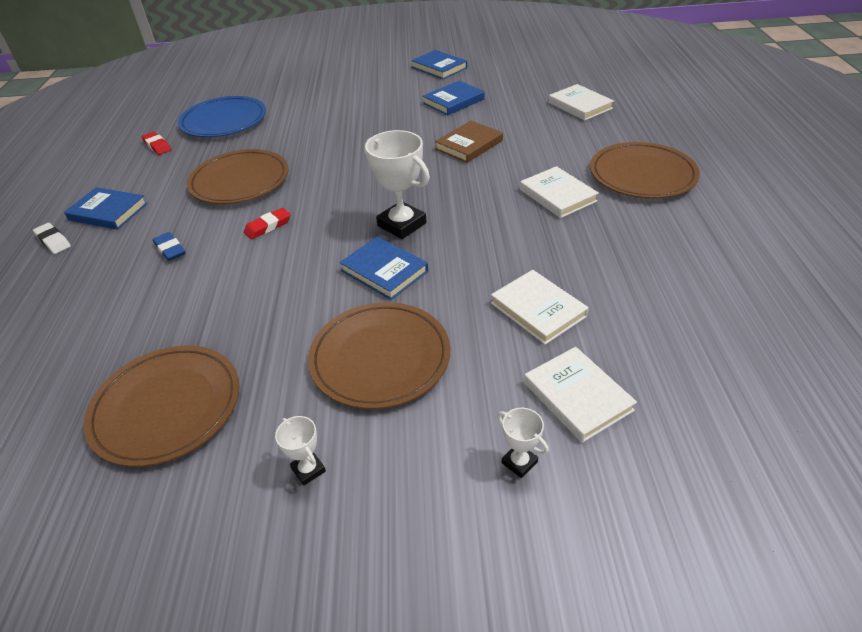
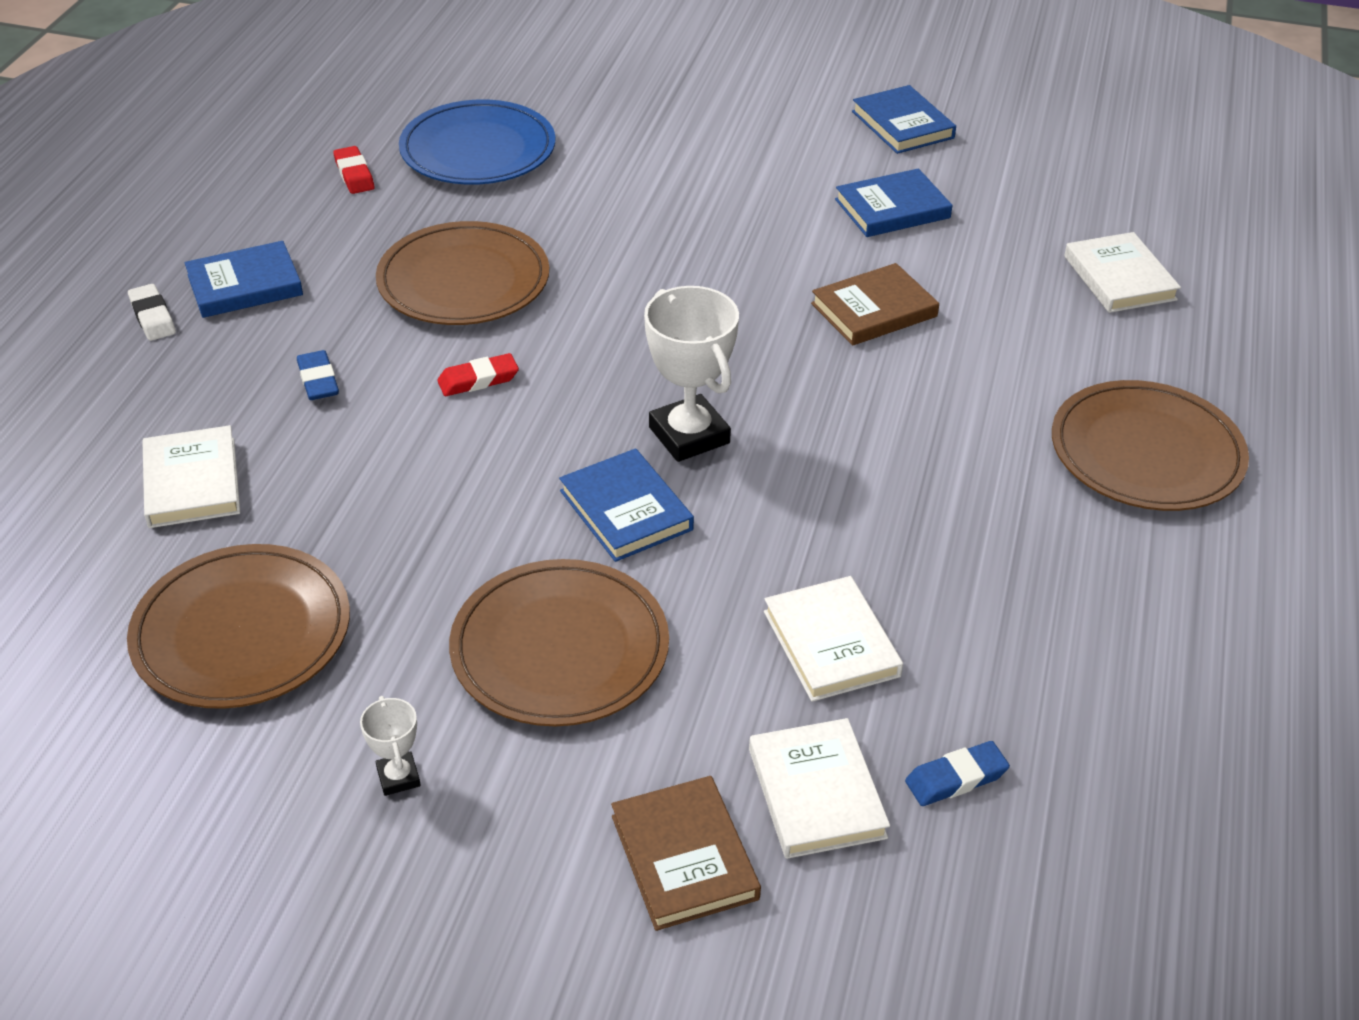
camera: 15 degrees right, 0 degrees up
blue book [64,187,148,230] -> blue book turned 60 degrees counterclockwise [185,241,303,318]
white trophy [497,408,549,478] -> brown book [611,776,761,931]
white book [520,166,599,218] -> white book moved to [142,425,240,528]
none -> blue eraser [905,741,1010,806]

